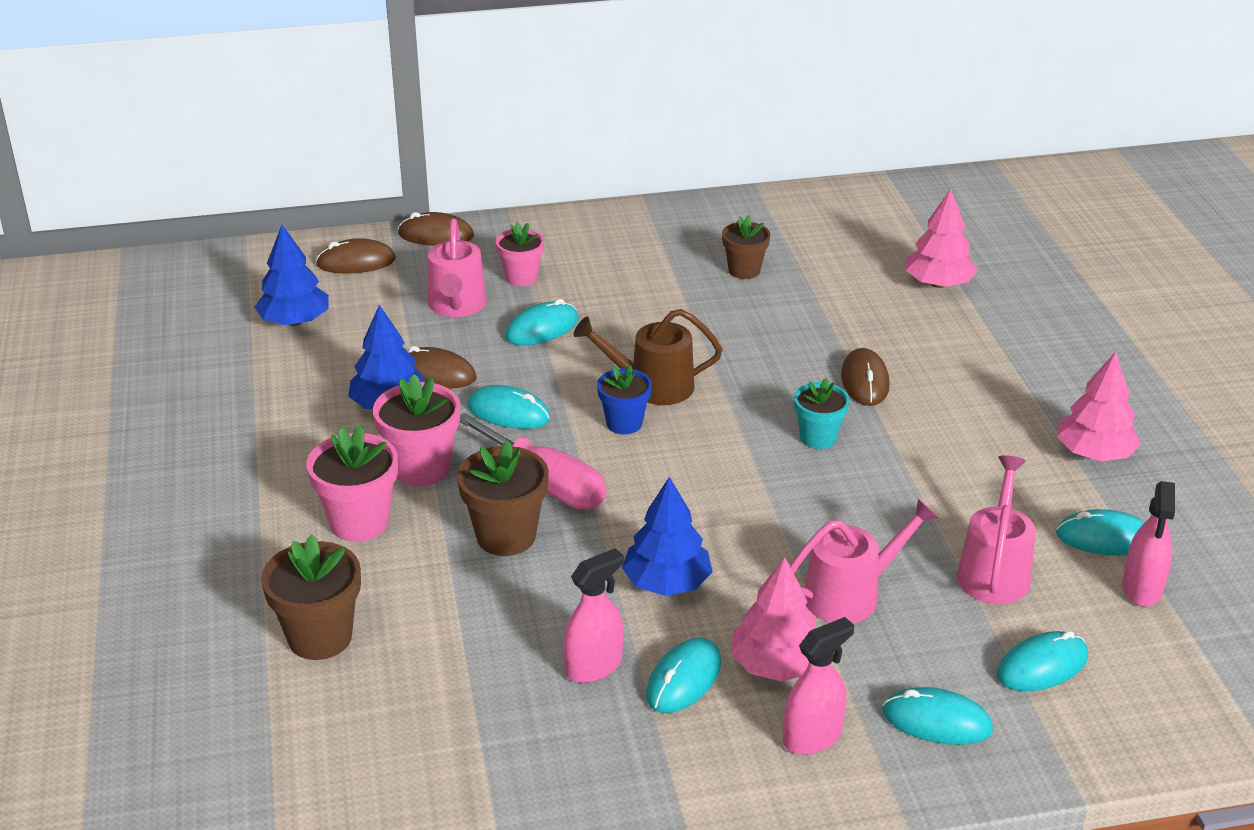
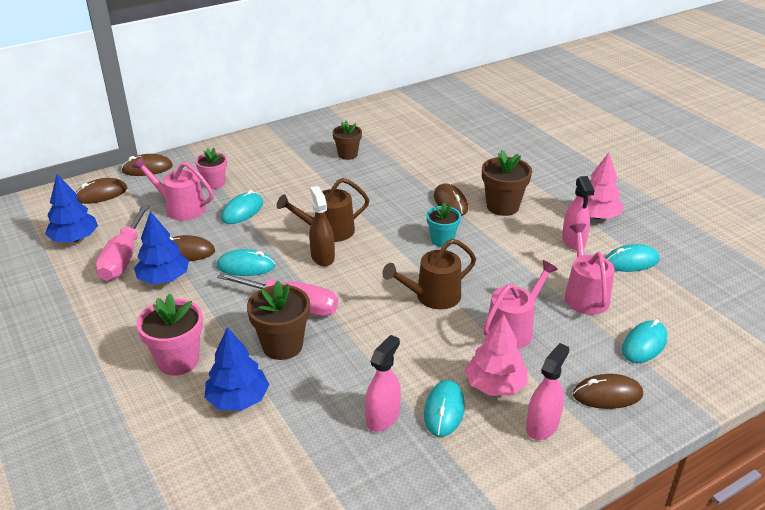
camera: 20 degrees left, 0 degrees up
brown flower pot [261,534,361,660] -> brown flower pot moved to [482,150,532,216]
pink flower pot [373,374,460,486] -> none
pink watering can [428,219,487,317] -> pink watering can turned 135 degrees clockwise [132,157,214,221]
blue flower pot [597,365,652,434] -> brown spray bottle [309,186,335,267]
blue tree [622,477,713,596] -> blue tree moved to [205,327,269,411]
turquoise mouse [882,687,993,745] -> brown mouse [573,374,643,409]
pink tree [906,189,978,288] -> none
pink spray bottle [1122,481,1175,607] -> pink spray bottle moved to [562,176,595,250]
none -> pink screwdriver [95,204,150,281]
none -> brown watering can [382,239,476,309]

